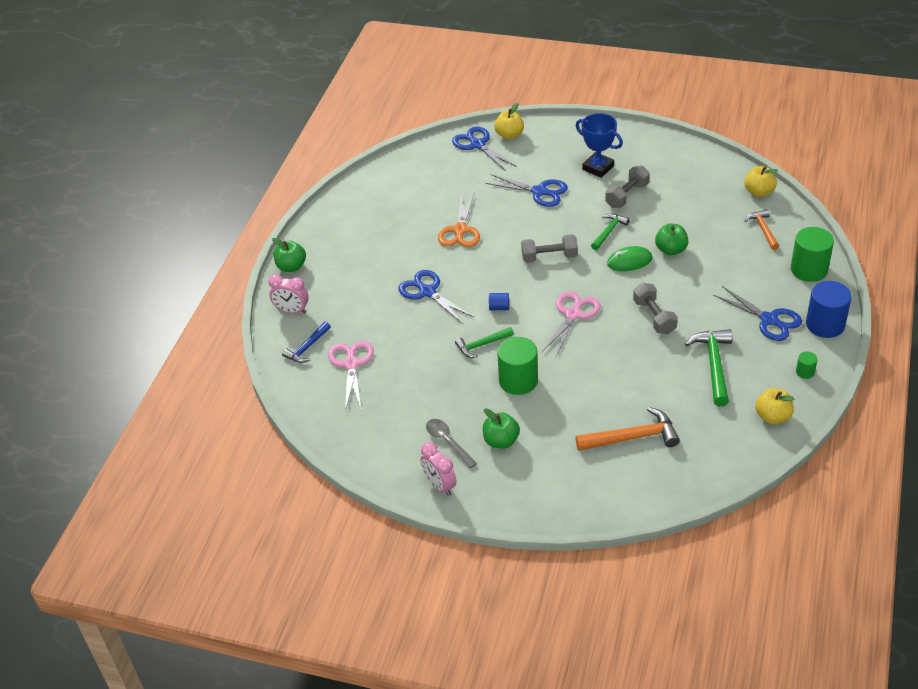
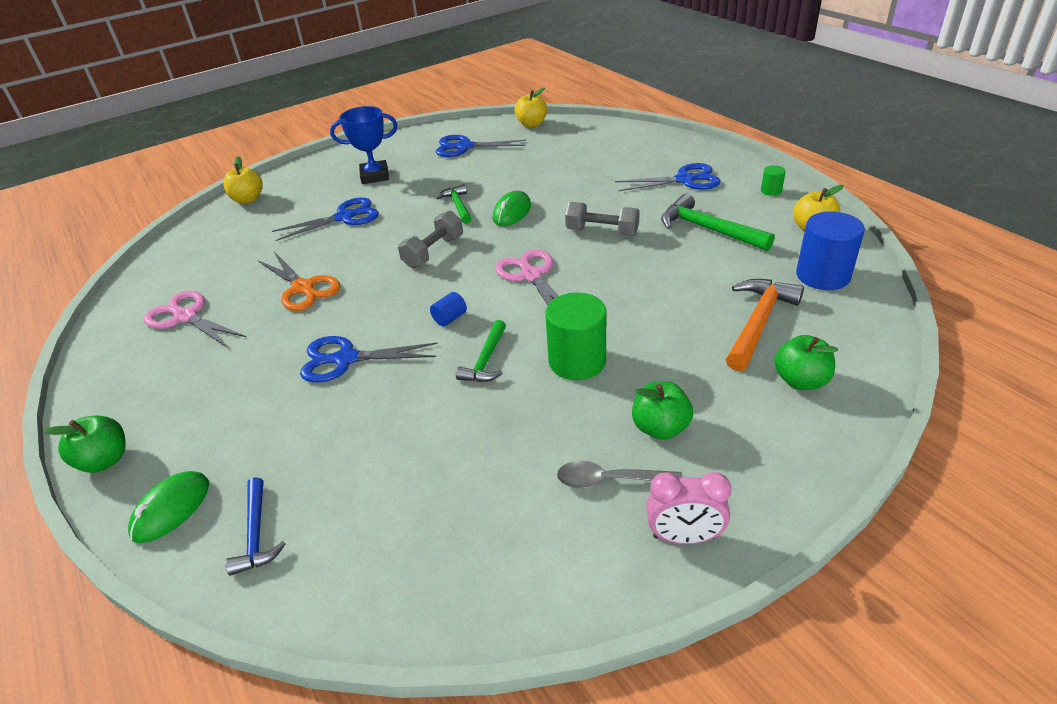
camera: 50 degrees left, 5 degrees down
pink clock [269,274,309,314] -> green mouse [128,471,209,543]
pink scissors [328,341,374,411] -> pink scissors moved to [143,291,246,347]
blue scissors [452,127,517,171] -> blue scissors moved to [436,135,527,157]
grey dumbbell [605,166,650,208] -> none
green apple [655,224,689,256] -> green apple moved to [774,335,838,390]
orange hammer [745,209,779,250] -> none
green cylinder [791,227,834,282] -> none
blue cylinder [806,281,852,338] -> blue cylinder moved to [796,211,865,290]

